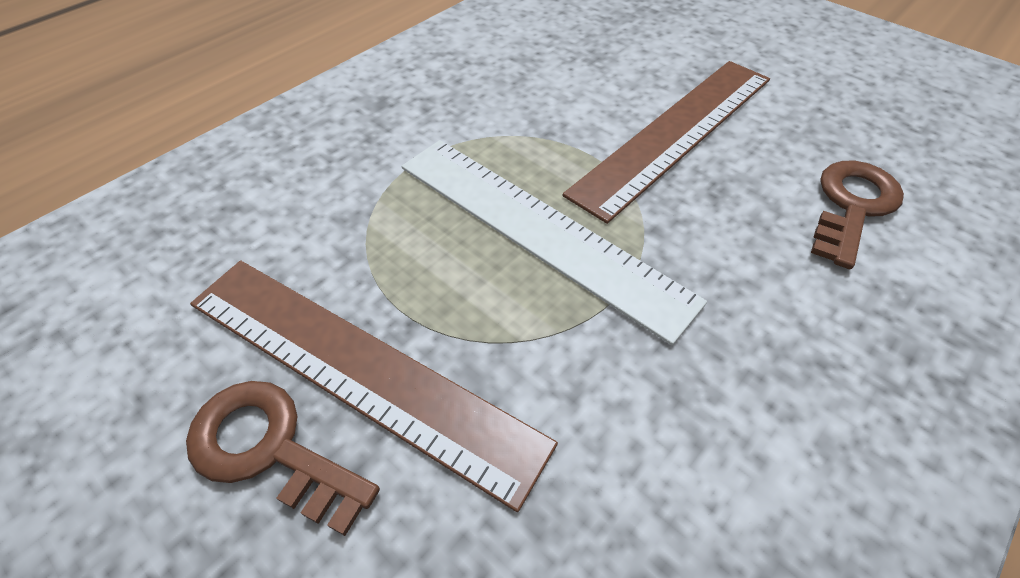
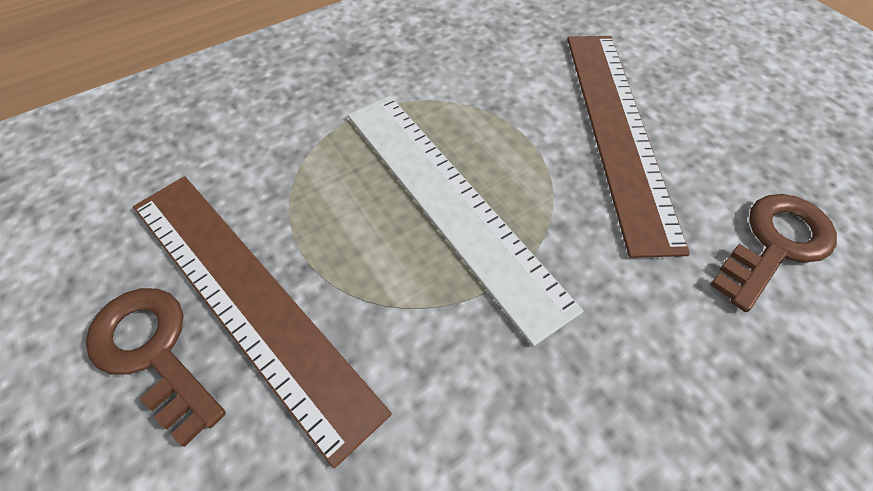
camera: 15 degrees right, 5 degrees up
brown ruler [562,61,770,224] -> brown ruler turned 60 degrees counterclockwise [567,36,690,258]

